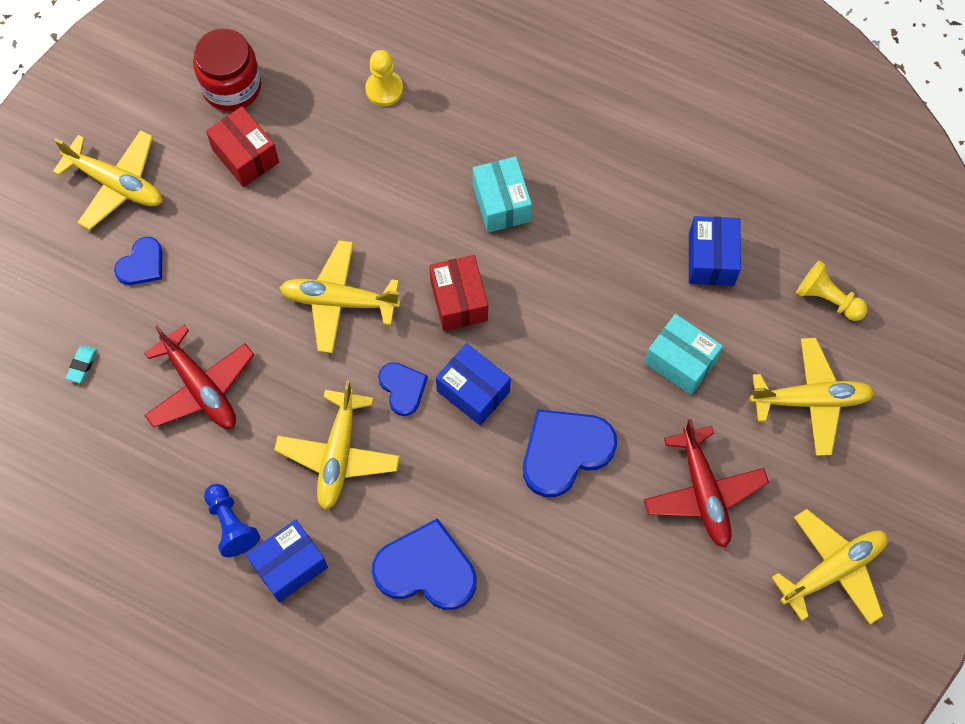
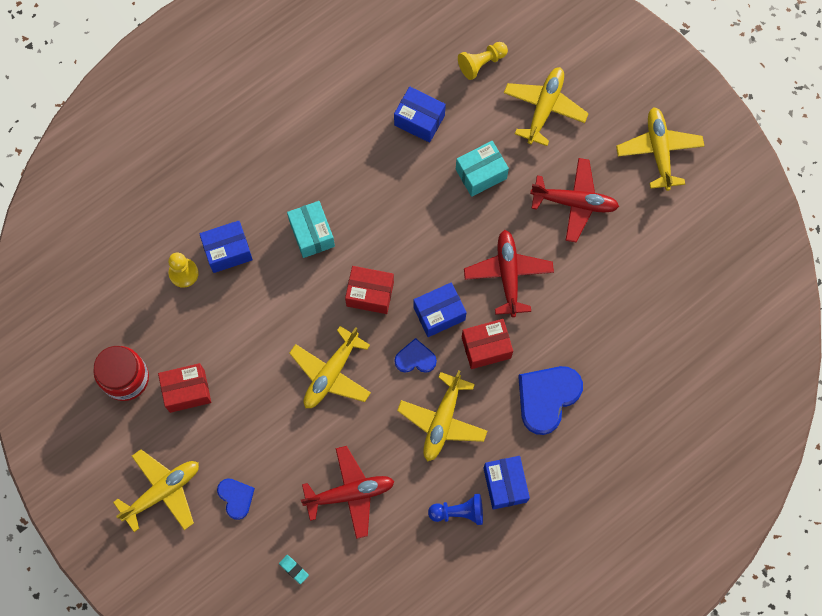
camera: 65 degrees left, 5 degrees up
yellow plane [274,380,400,510] -> yellow plane turned 75 degrees clockwise [397,370,487,461]
turquoise box [473,156,532,233] -> turquoise box turned 60 degrees clockwise [287,201,335,258]
blue heart [523,409,617,497] -> red plane [464,230,554,317]
none -> blue box [199,221,253,273]
none -> red box [462,319,513,369]

